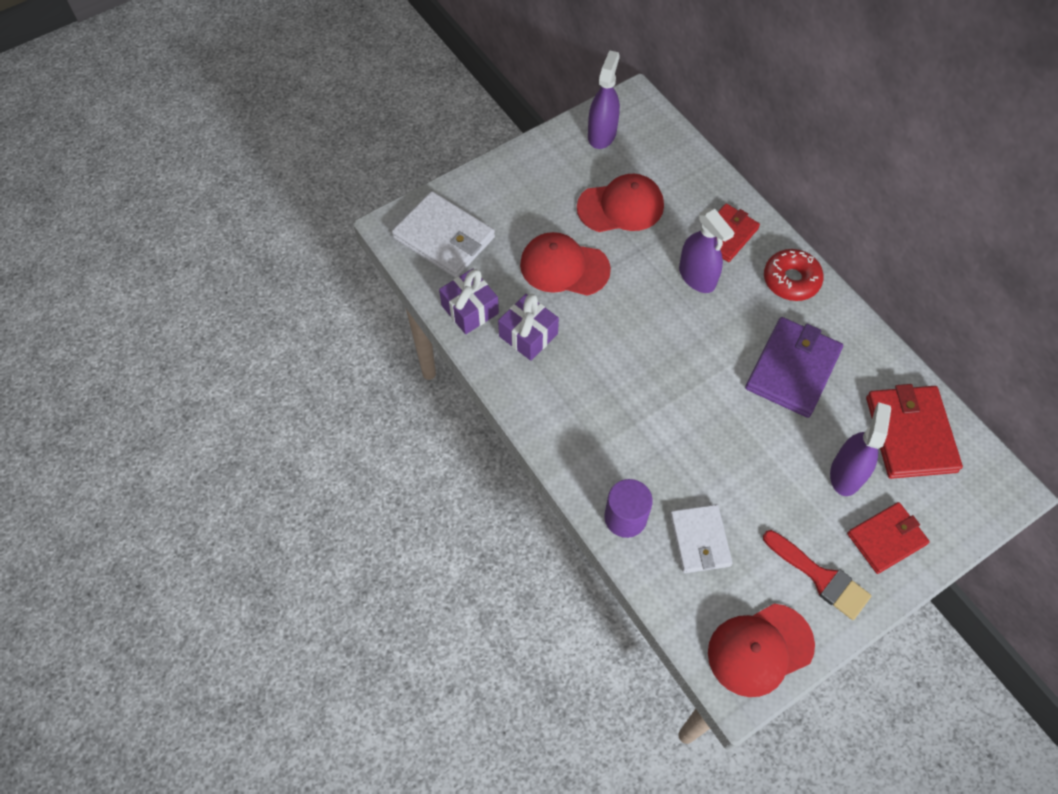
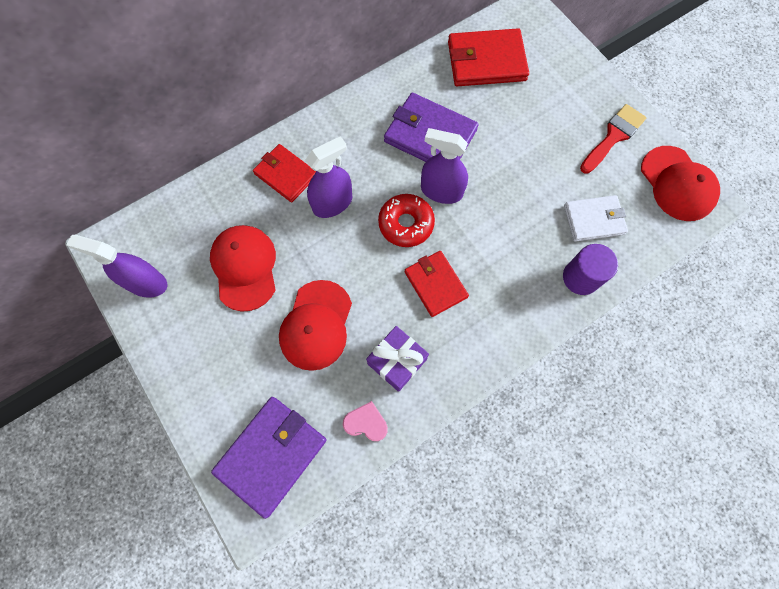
camera: 90 degrees left, 10 degrees up
white wallet [392,191,495,278] -> purple wallet [211,397,326,519]
purple gift [439,269,499,334] -> pink heart [343,401,388,441]
red donut [764,249,824,301] -> red donut moved to [378,194,435,247]
purple spray bottle [830,402,891,496] -> purple spray bottle moved to [421,128,468,204]
red wallet [847,502,930,574] -> red wallet moved to [405,251,469,317]

